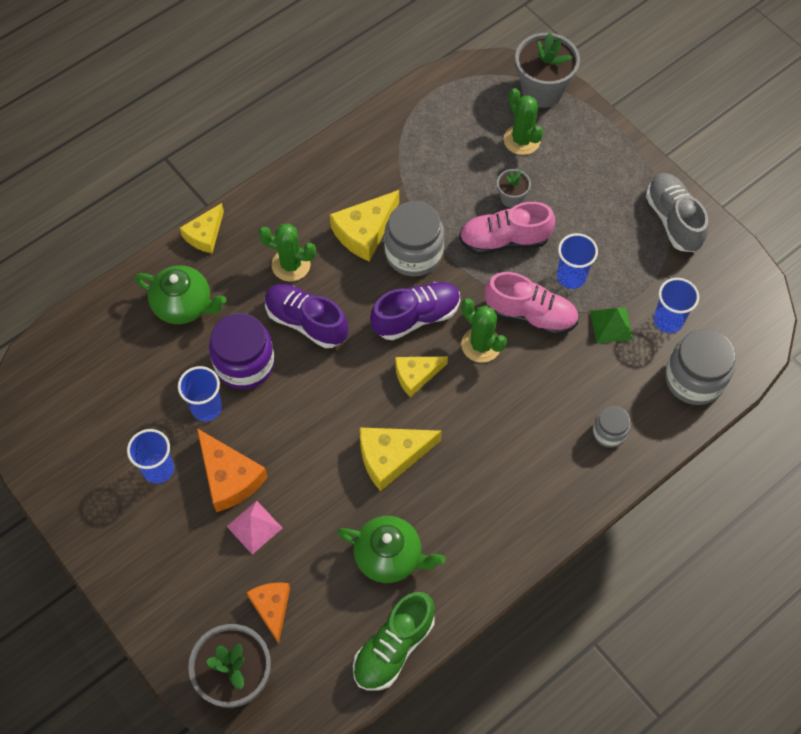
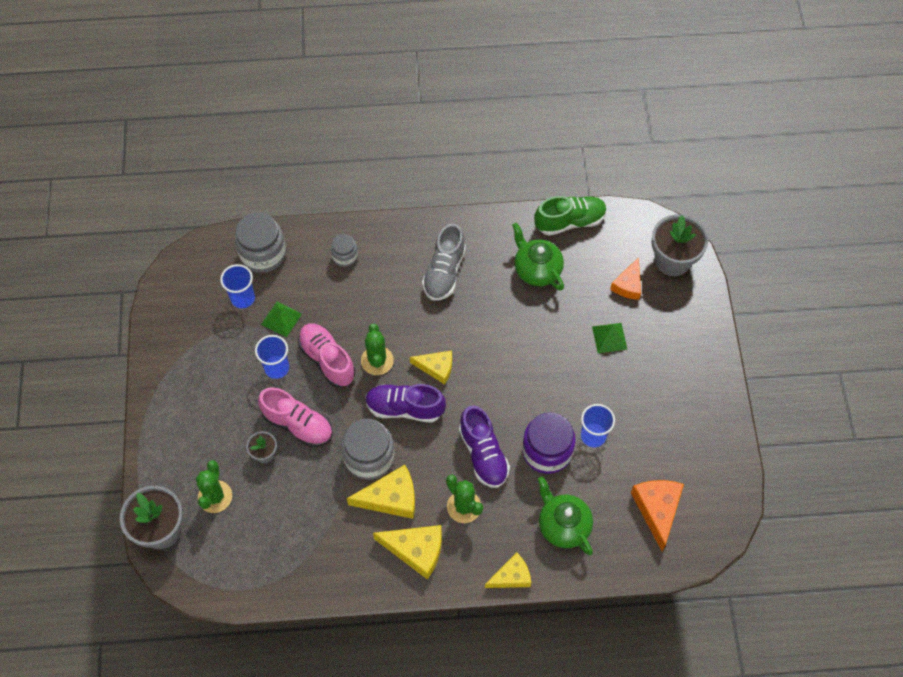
camera: 145 degrees left, 0 degrees up
blue cup [127,429,174,484] -> none
orange cheese [197,428,268,512] -> orange cheese moved to [631,480,684,551]
pink pyramid [227,501,282,554] -> green pyramid [592,323,627,353]
yellow cheese [360,427,442,491] -> yellow cheese moved to [373,525,442,580]
grey shoe [646,173,709,252] -> grey shoe moved to [422,224,466,301]

